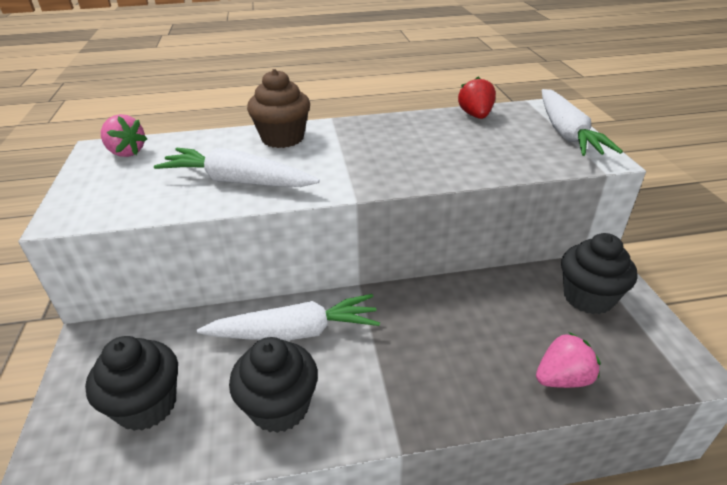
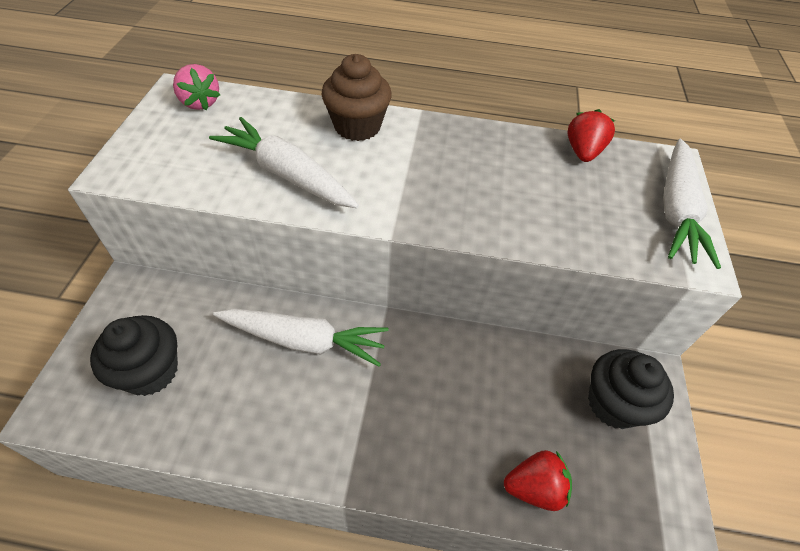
camera: 15 degrees right, 15 degrees up
black cupcake [229,337,318,433] -> none
pink strawberry [536,332,601,388] -> red strawberry [504,450,572,511]

